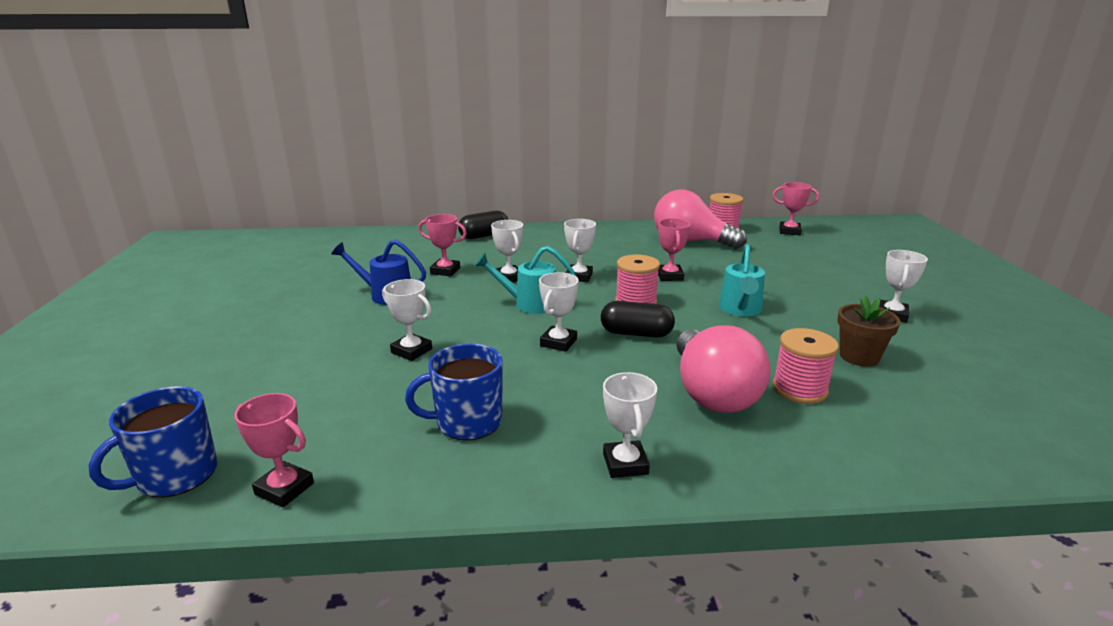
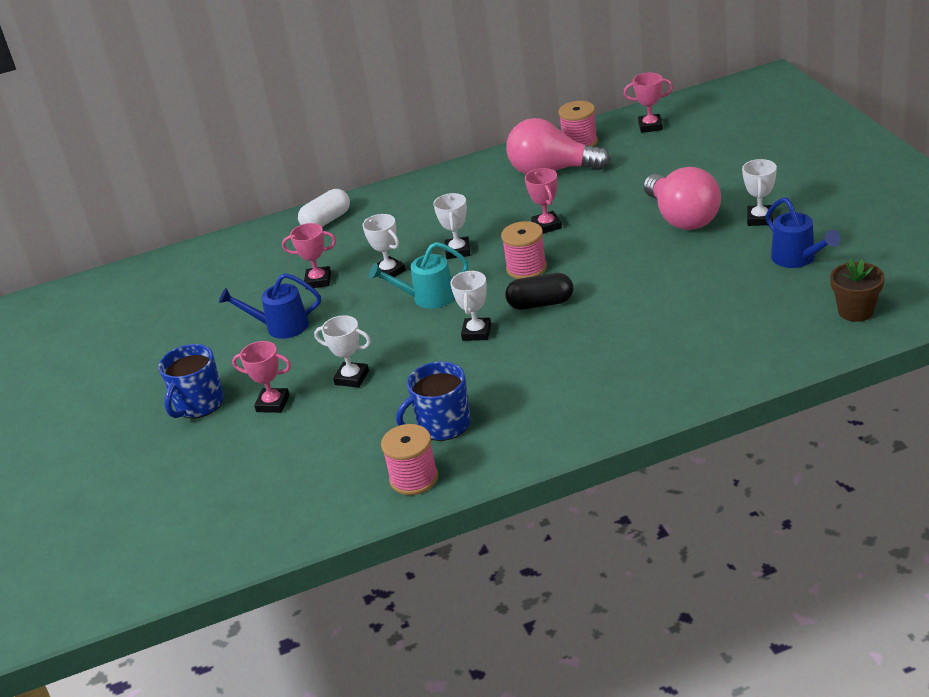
camera: 10 degrees left, 10 degrees up
blue mug [88,386,218,498] -> blue mug moved to [159,344,224,418]
pink trophy [234,393,314,508] -> pink trophy moved to [232,341,291,413]
black capsule [458,211,508,239] -> white capsule [298,189,350,227]
white trophy [603,372,657,478] -> none
pink light bulb [676,325,771,413] -> pink light bulb moved to [643,167,721,230]
turquoise watering can [719,244,765,317] -> none
pink spool [772,328,839,404] -> pink spool moved to [381,424,438,495]
brown flower pot [837,296,901,367] -> brown flower pot moved to [830,258,885,322]
none -> blue watering can [766,197,841,268]

